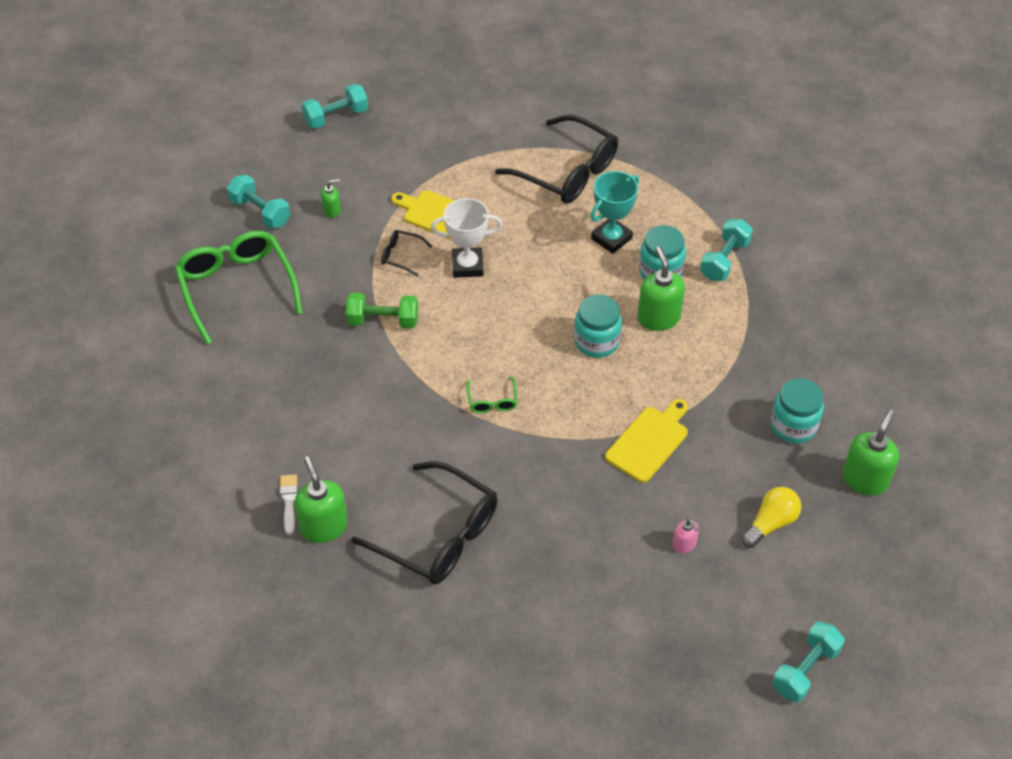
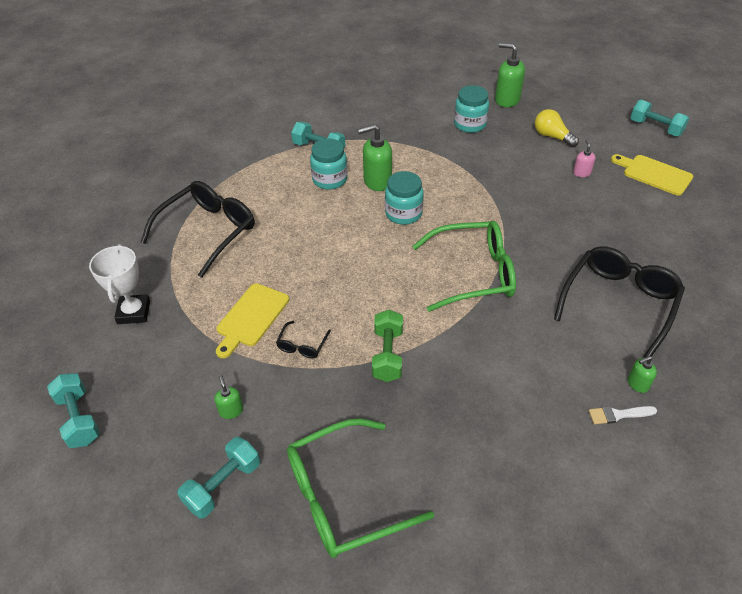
camera: 90 degrees left, 5 degrees down
green soap dispenser [294,456,348,543] -> green soap dispenser [628,356,657,393], size x0.52
white trophy [430,198,503,278] -> white trophy moved to [89,244,150,324]
green glasses [466,376,517,413] -> green glasses [412,221,516,312], size x2.33
turquoise trophy [590,171,639,254] -> none
yellow cutting board [605,399,688,483] -> yellow cutting board moved to [611,154,693,196]
pink soap dispenser [672,519,699,553] -> pink soap dispenser turned 60 degrees counterclockwise [573,140,595,177]

